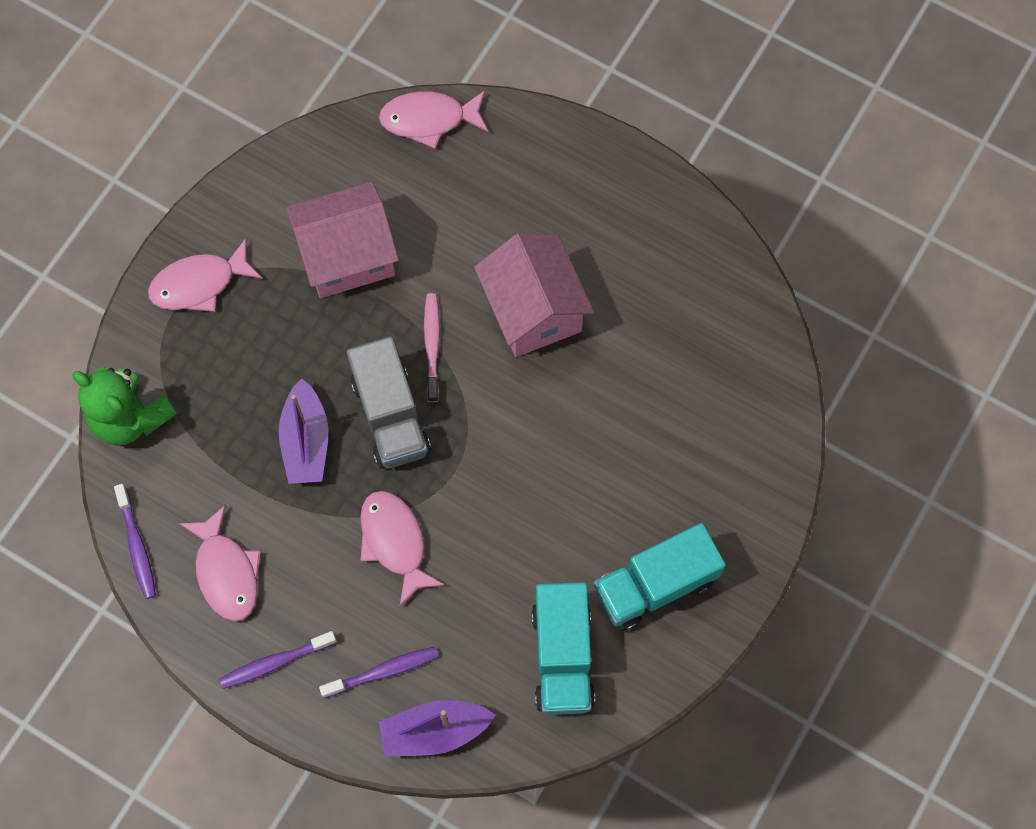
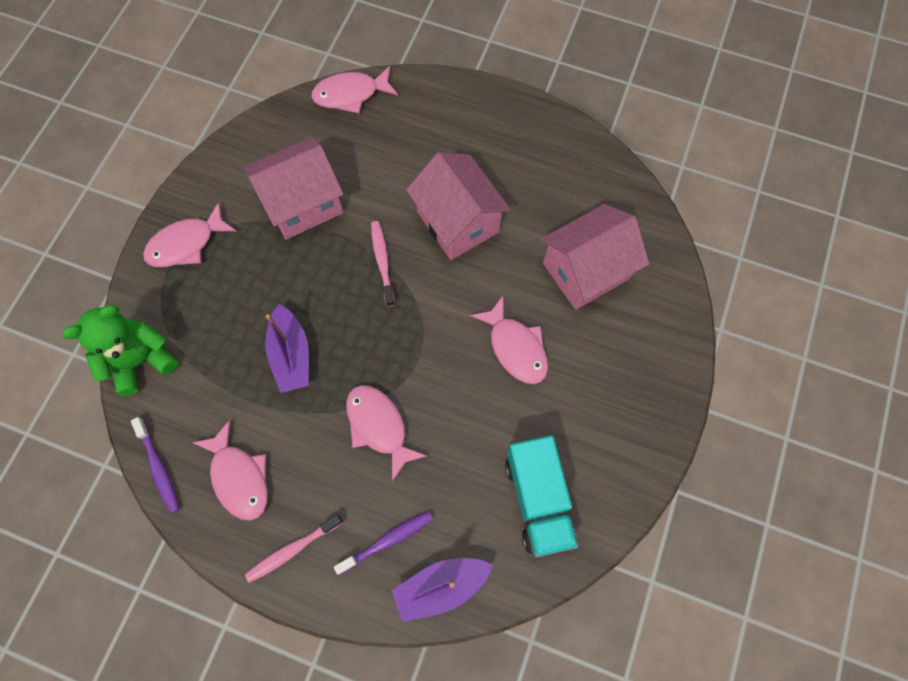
camera: 10 degrees left, 0 degrees up
green teddy bear [73,367,177,446] -> green teddy bear turned 120 degrees clockwise [62,305,179,396]
purple toothbrush [219,631,337,689] -> pink toothbrush [245,514,343,583]
grey truck [347,336,431,469] -> none
turquoise truck [593,523,726,631] -> none
none -> pink fish [470,296,548,384]
none -> pink house [541,204,649,310]

